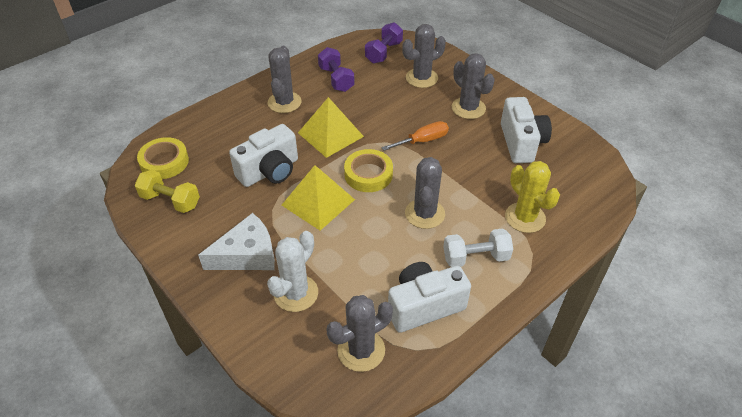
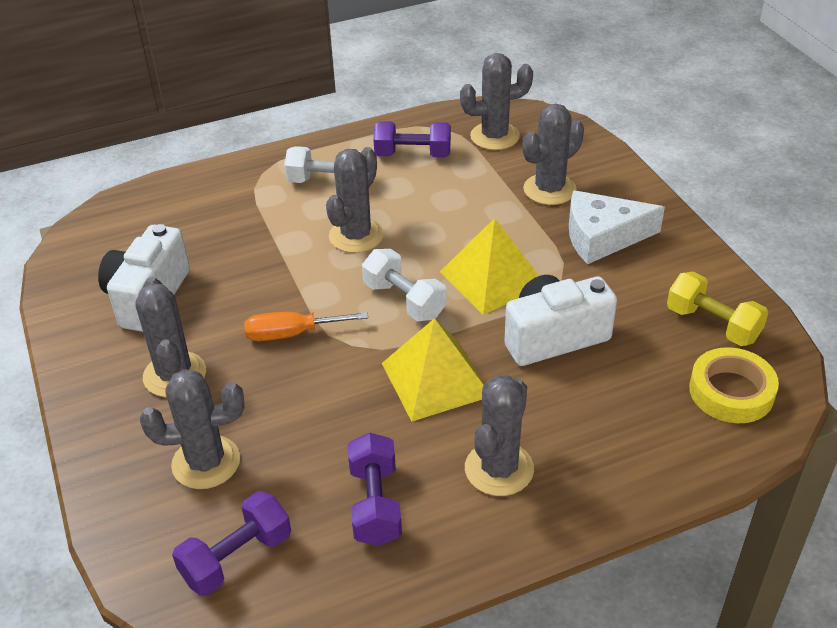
camera: 160 degrees left, 5 degrees down
white cactus [267,231,318,312] -> grey cactus [523,104,584,205]
yellow tape [344,149,393,192] -> white dumbbell [362,249,447,321]
white camera [388,262,471,333] -> purple dumbbell [373,121,451,158]
yellow cactus [505,161,560,233] -> none

